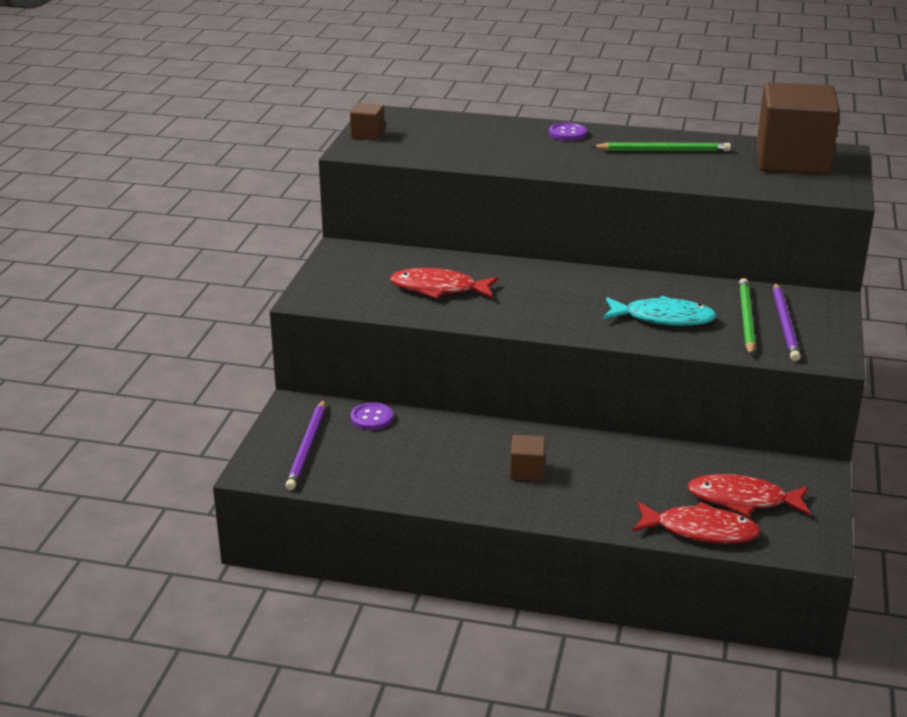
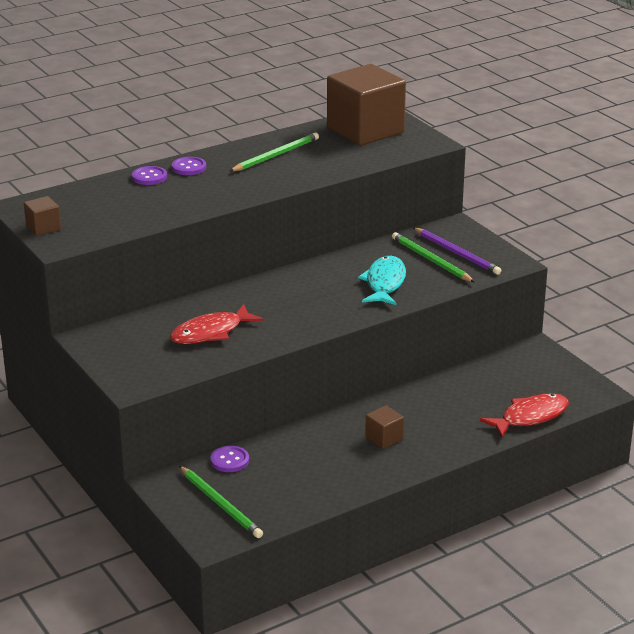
camera: 45 degrees left, 0 degrees up
purple pencil [285,400,325,490] -> green pencil [179,466,263,538]
turquoise fish [603,296,717,326] -> turquoise fish turned 45 degrees counterclockwise [358,256,406,305]
red fish [687,474,811,516] -> none
none -> purple button [132,166,167,185]

